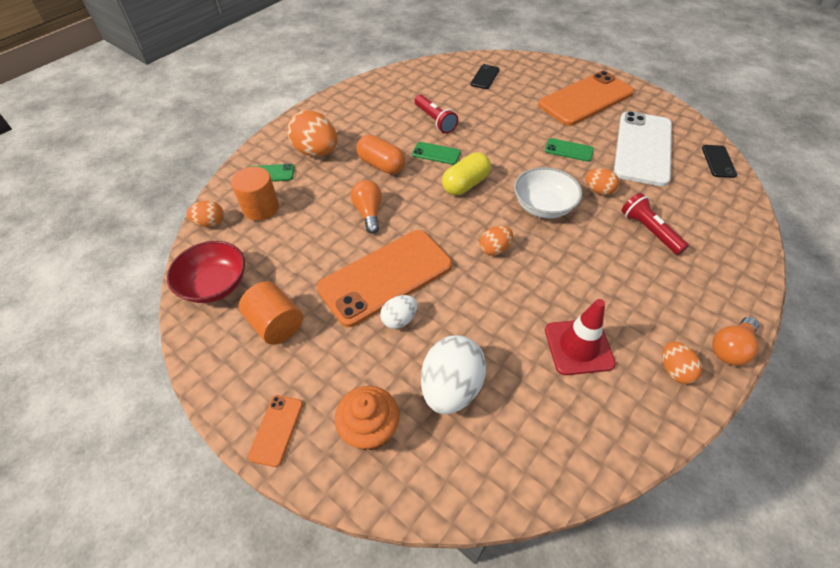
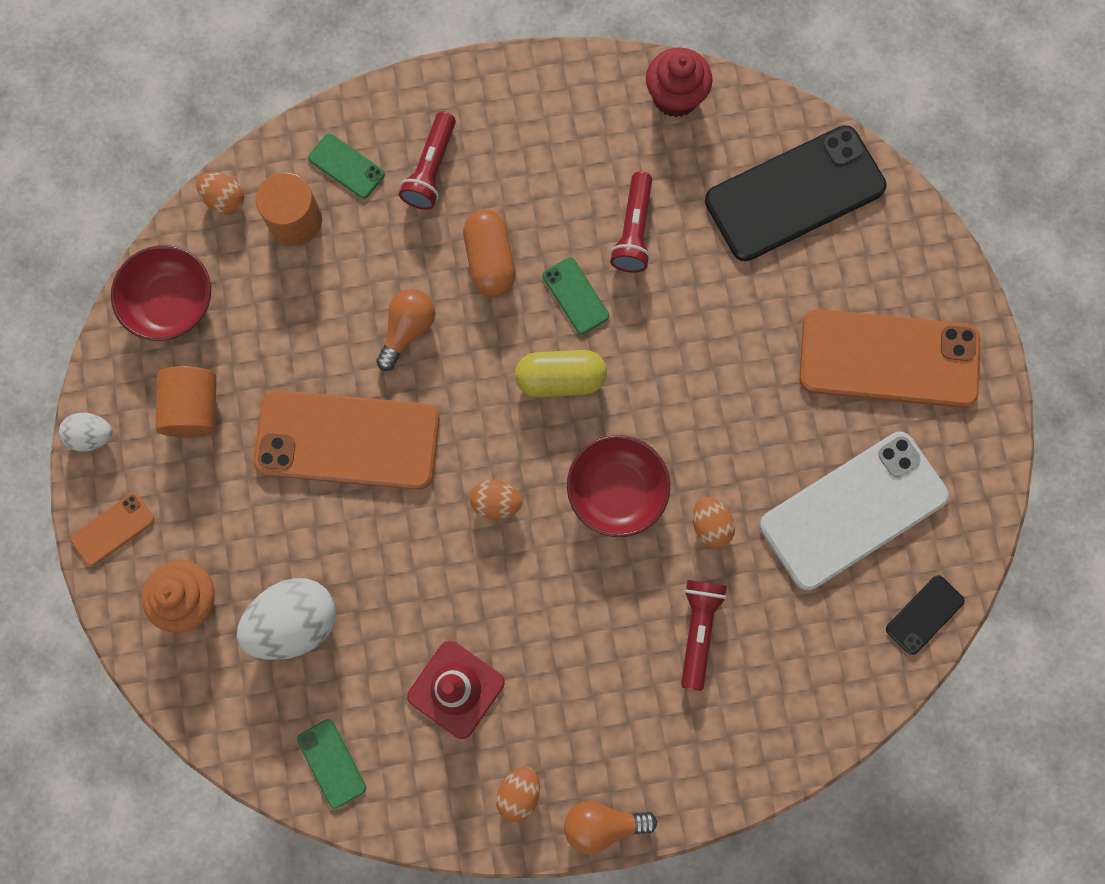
camera: 40 degrees right, 25 degrees up
orange egg [287,110,337,157] -> red flashlight [399,111,456,210]
white egg [380,295,417,329] -> white egg moved to [59,413,112,452]
black phone [470,64,499,89] -> black phone [705,125,887,261], size x2.29
white bowl [514,167,582,218] -> red bowl [567,435,670,537]
green phone [545,138,594,162] -> green phone moved to [297,719,366,809]
none -> red cupcake [646,47,713,117]

